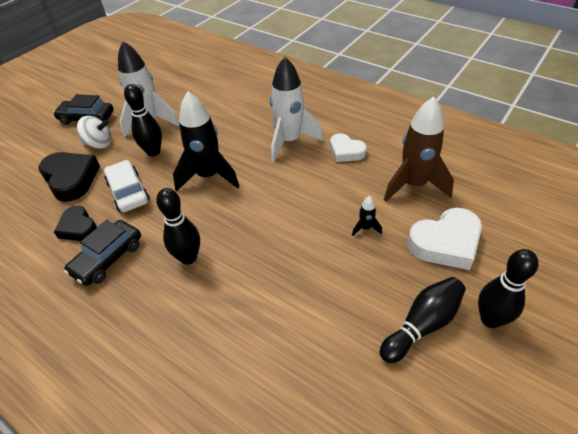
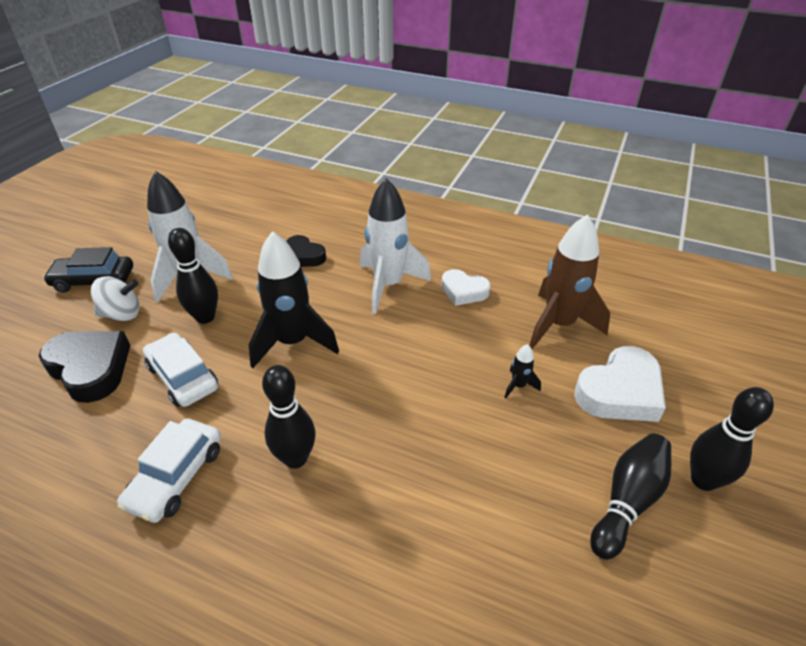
camera: 15 degrees left, 5 degrees down
black heart [54,205,97,241] -> black heart moved to [286,235,326,267]
black car [64,220,141,286] -> white car [117,418,221,523]

